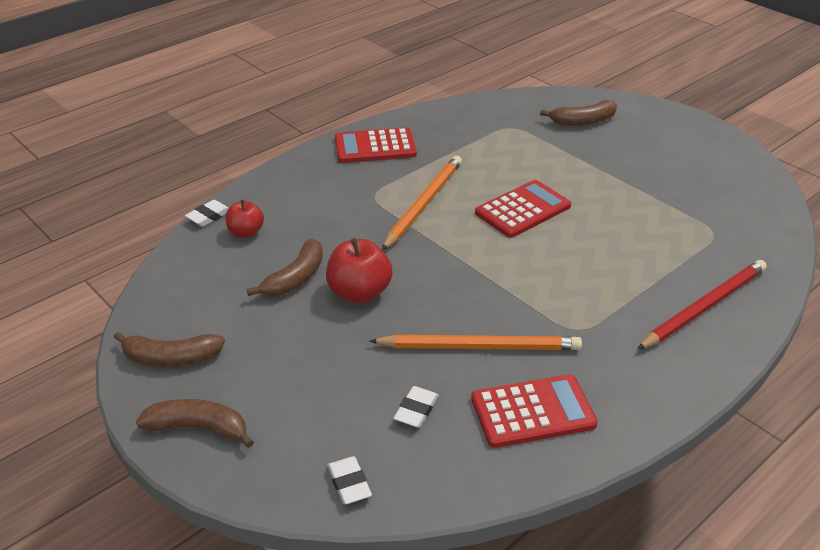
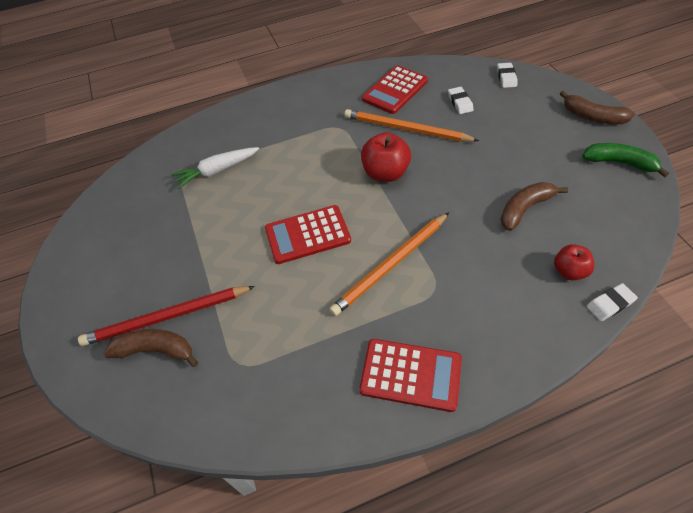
camera: 155 degrees left, 15 degrees up
brown banana [114,332,225,367] -> green banana [582,143,669,177]
red apple [326,238,393,304] -> red apple moved to [361,132,411,182]
white eraser [394,386,439,428] -> white eraser turned 60 degrees counterclockwise [448,87,474,114]
red calculator [471,374,598,448] -> red calculator turned 60 degrees counterclockwise [362,65,428,114]
red pencil [637,260,767,350] -> red pencil moved to [78,286,255,346]
none -> white carrot [171,147,259,189]

